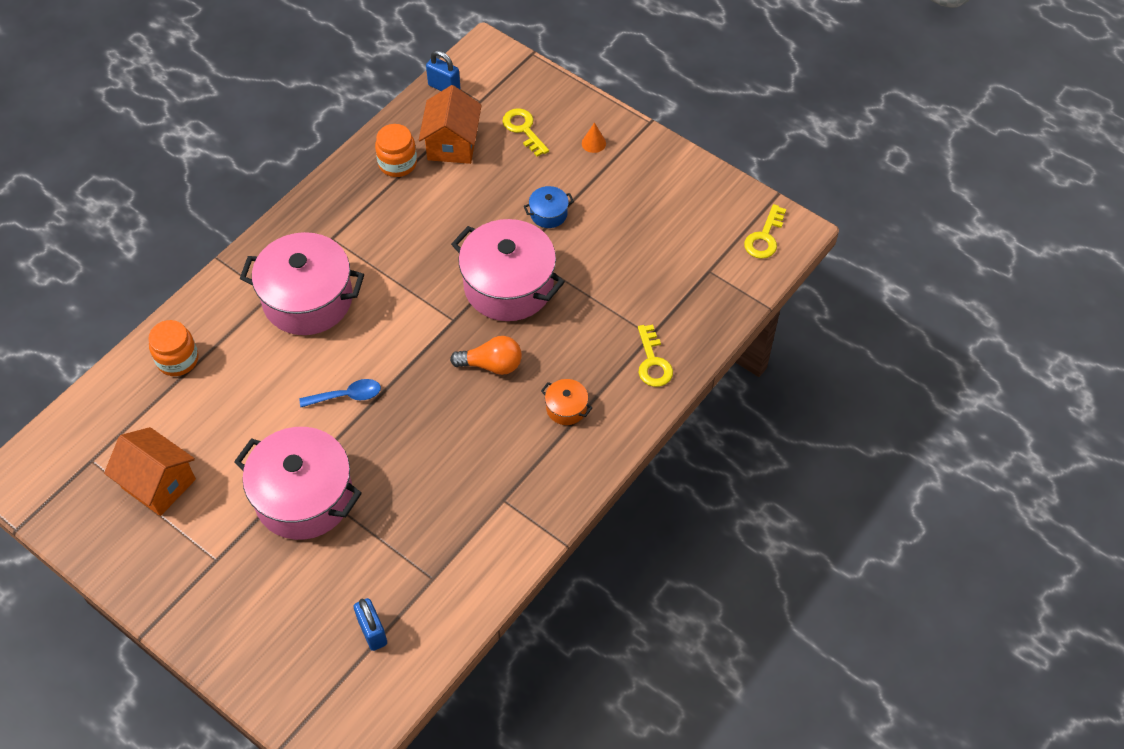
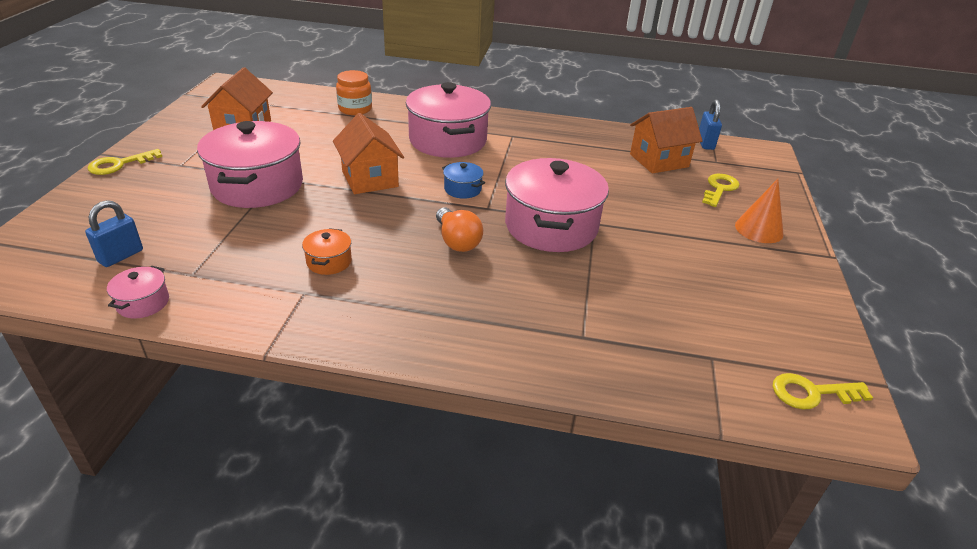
camera: 60 degrees right, 20 degrees down
blue spoon [299,379,381,407] -> orange house [333,113,404,194]
orange jar [375,124,417,177] -> none
blue pot [524,186,574,228] -> blue pot moved to [442,162,485,199]
orange pot [541,379,592,425] -> orange pot moved to [302,228,352,275]
orange cone [582,122,606,153] -> orange cone [735,179,783,243], size x1.74
yellow key [638,325,673,387] -> yellow key moved to [88,149,162,175]
none -> pink pot [107,266,169,318]

